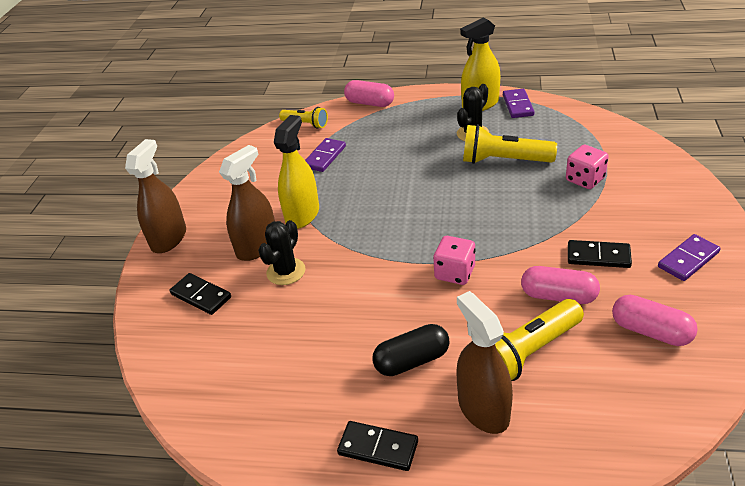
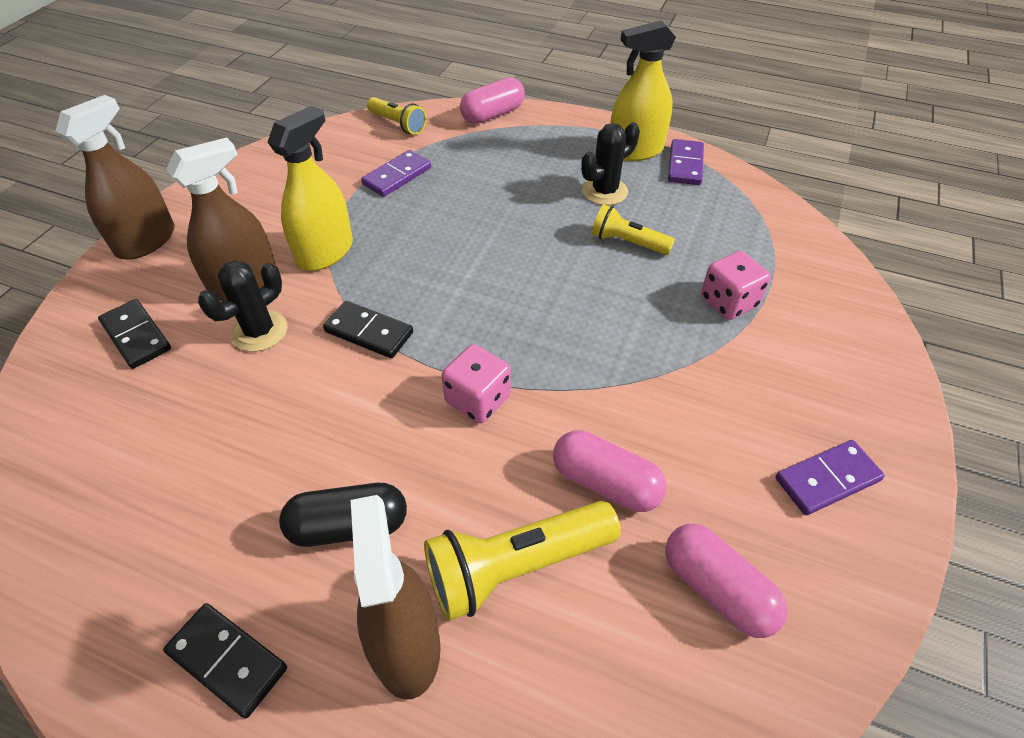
camera: 10 degrees right, 10 degrees up
pink capsule [344,80,394,107] -> pink capsule turned 75 degrees counterclockwise [460,77,525,124]
yellow flashlight [463,124,557,164] -> yellow flashlight [592,204,675,255], size x0.61
black domino [568,240,632,268] -> black domino moved to [323,301,413,358]

